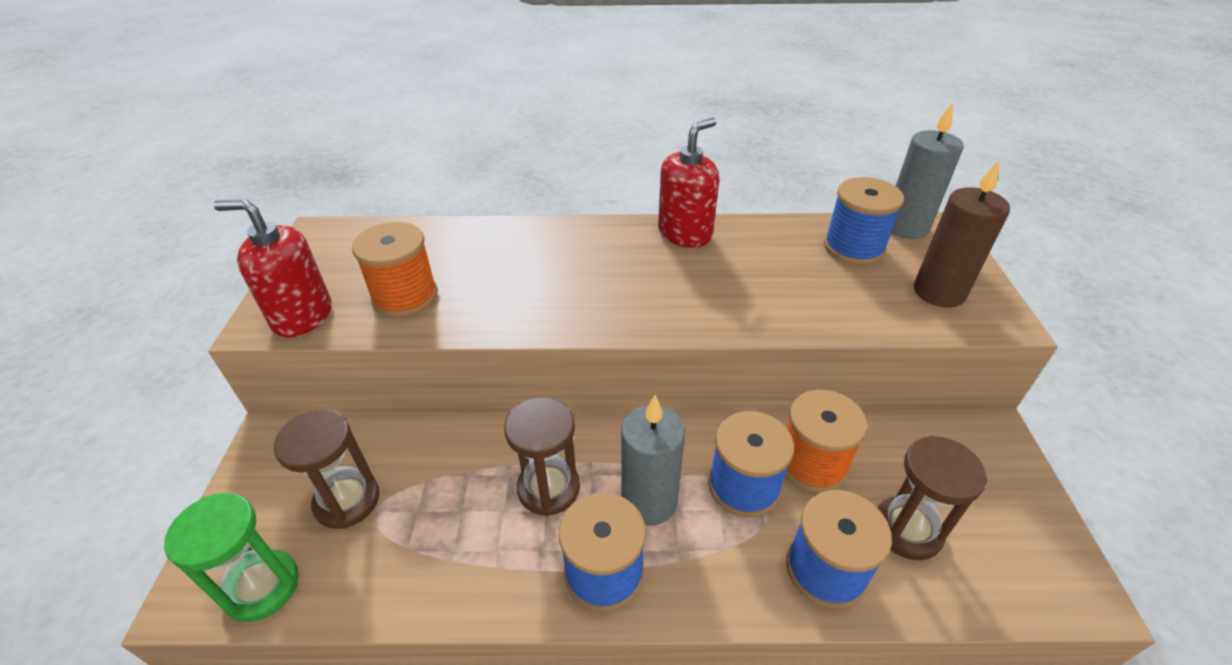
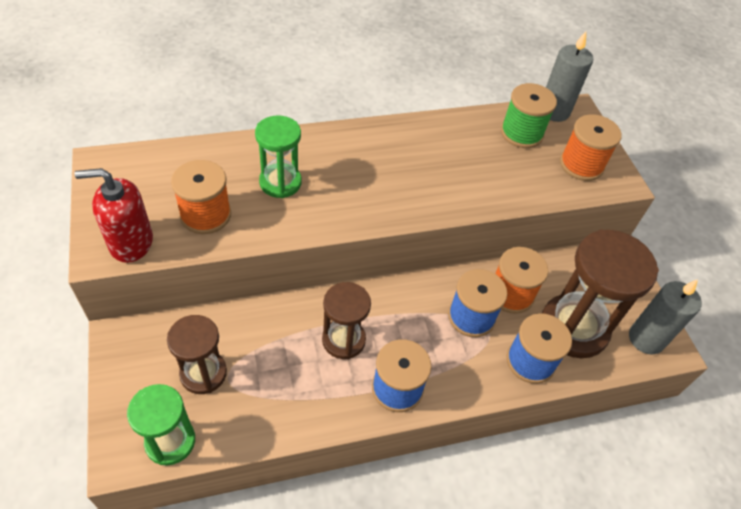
camera: 20 degrees left, 10 degrees up
grey candle [621,395,685,526] -> grey candle moved to [629,279,702,355]
red soap dispenser [658,117,719,248] -> none
blue spool [824,177,904,265] -> green spool [501,83,557,148]
brown hourglass [877,435,987,560] -> brown hourglass [542,229,659,358], size x1.66
brown candle [914,160,1010,307] -> orange spool [560,114,622,181]
none -> green hourglass [255,115,302,198]

